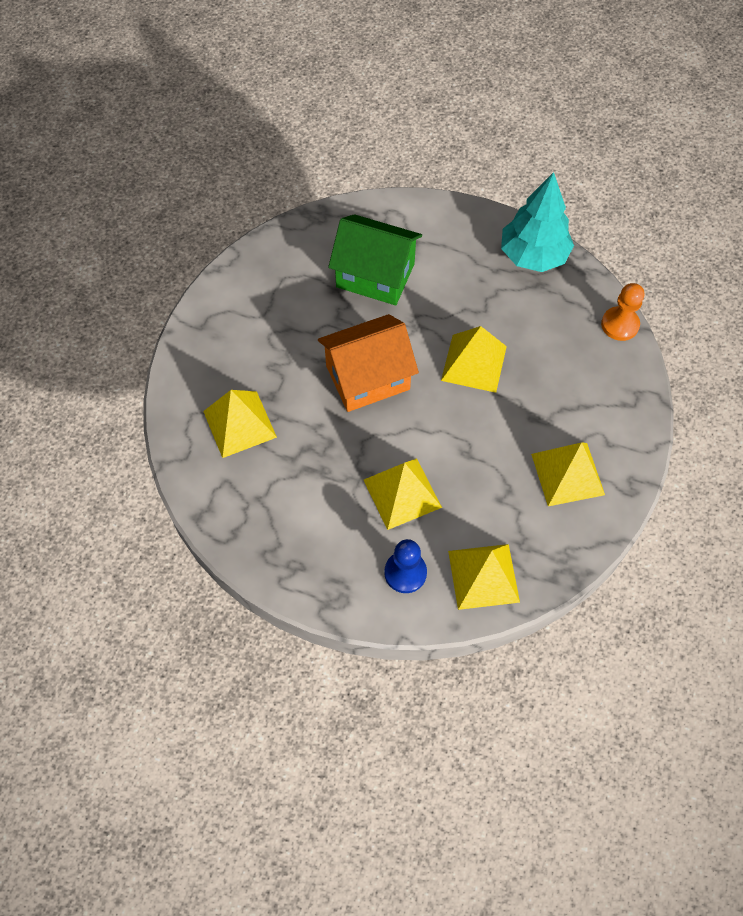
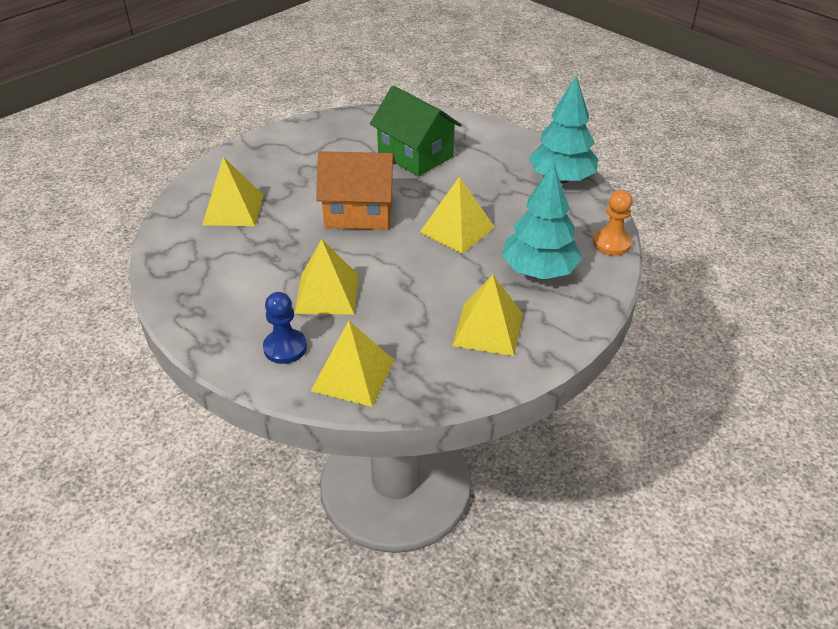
camera: 25 degrees right, 20 degrees down
none -> turquoise tree [502,162,582,280]

